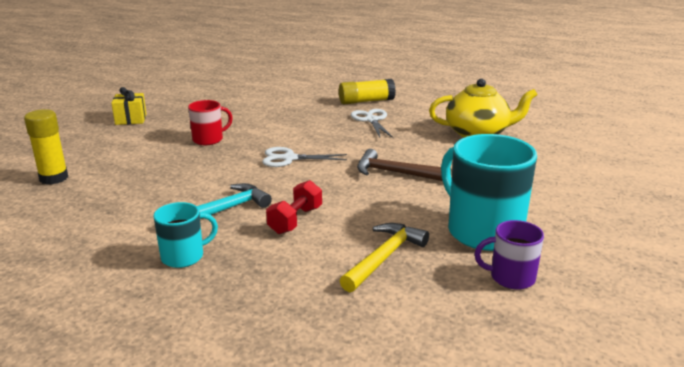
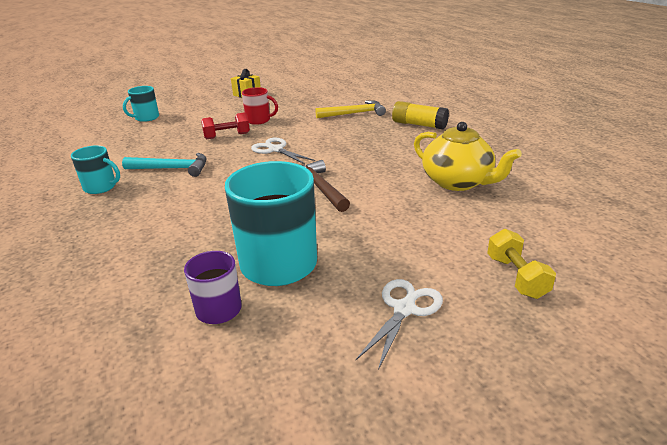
camera: 45 degrees right, 5 degrees up
yellow glue stick [24,109,68,185] -> turquoise mug [123,86,159,122]
red dumbbell [266,180,322,234] -> red dumbbell moved to [201,113,250,139]
yellow hammer [340,223,429,292] -> yellow hammer moved to [315,100,386,118]
white scissors [351,109,394,138] -> white scissors moved to [356,279,443,370]
none -> yellow dumbbell [487,229,556,299]

